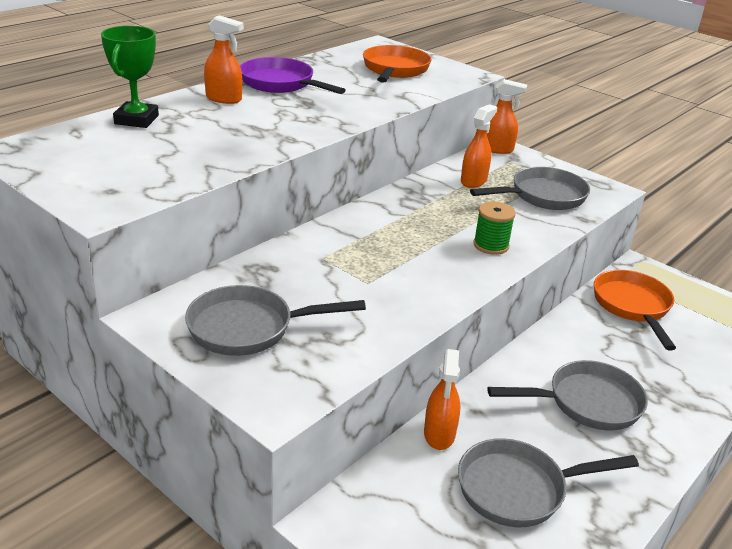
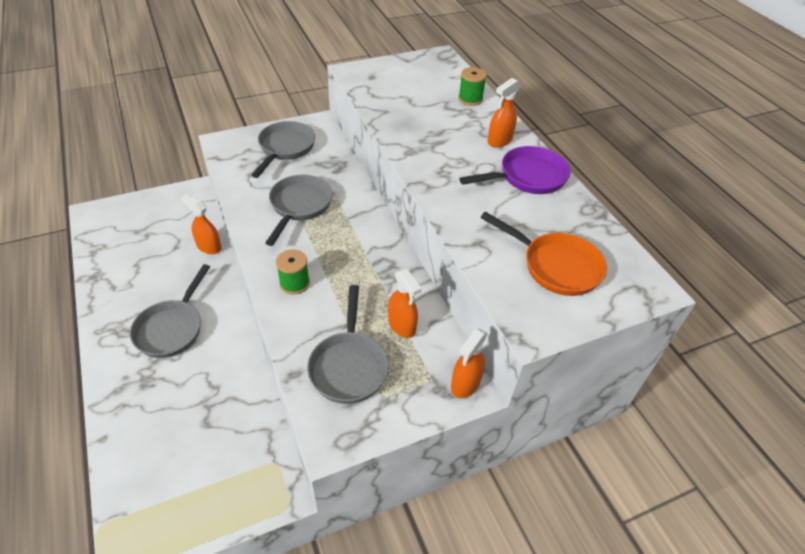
camera: 115 degrees right, 15 degrees up
green trophy [101,26,159,128] -> green spool [458,67,487,106]
grey pan [458,438,639,527] -> grey pan moved to [265,175,333,246]
orange pan [594,270,676,350] -> none

